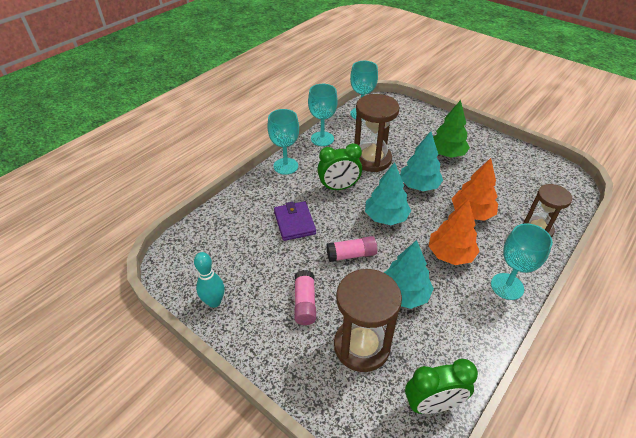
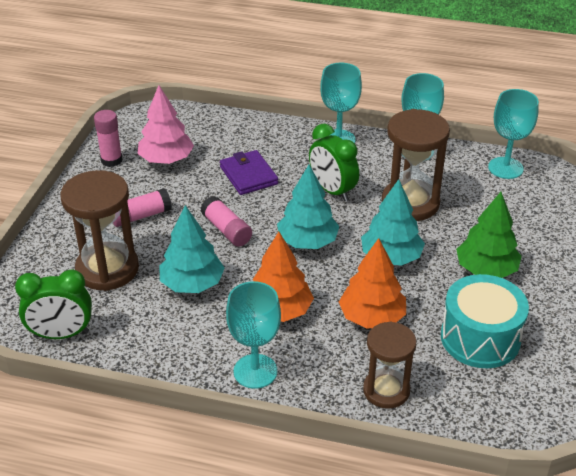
camera: 65 degrees right, 5 degrees down
turquoise bowling pin [194,252,224,308] -> pink glue stick [94,110,123,167]
purple wallet [274,201,316,241] -> purple wallet turned 75 degrees counterclockwise [220,150,278,195]
green clock [405,359,478,414] -> green clock turned 60 degrees counterclockwise [15,269,92,339]
none -> pink tree [138,85,194,164]
none -> turquoise drum [441,274,529,368]

